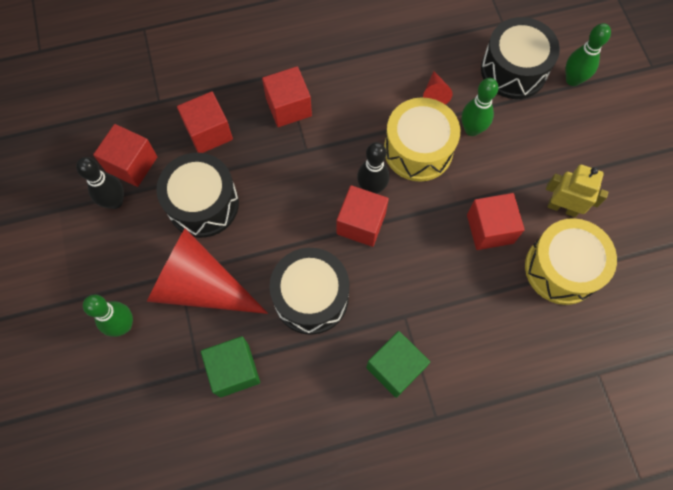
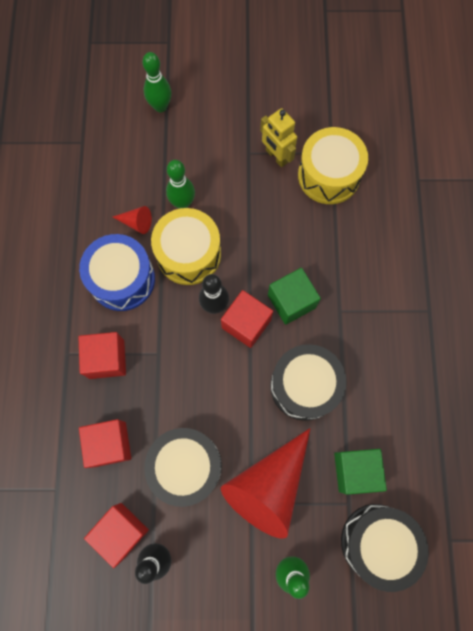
camera: 75 degrees left, 5 degrees up
green cube [366,331,430,398] -> green cube moved to [268,268,321,325]
red cube [467,193,525,250] -> none
black drum [481,17,560,99] -> black drum moved to [341,504,429,592]
yellow robot [546,165,609,217] -> yellow robot turned 75 degrees counterclockwise [260,108,297,167]
none -> blue drum [79,234,155,311]

